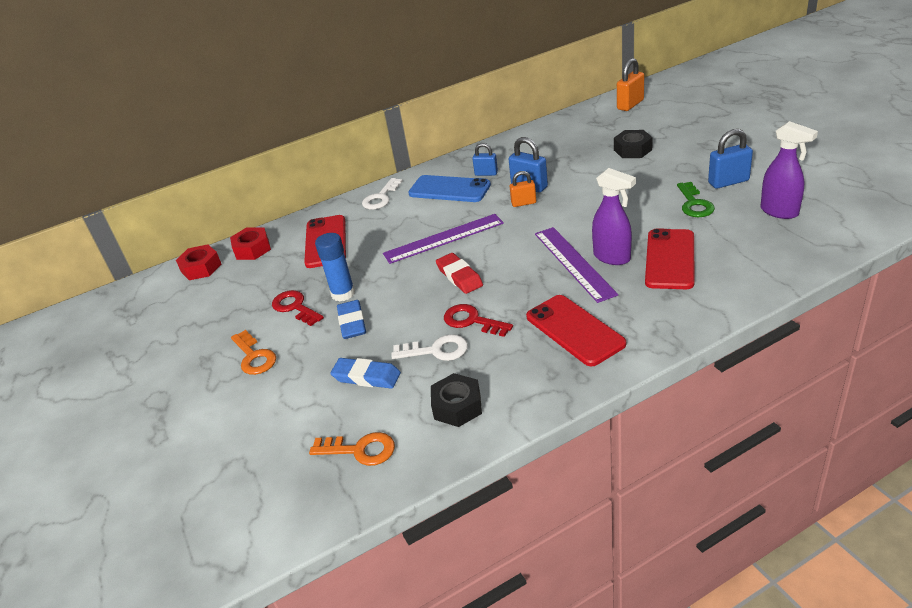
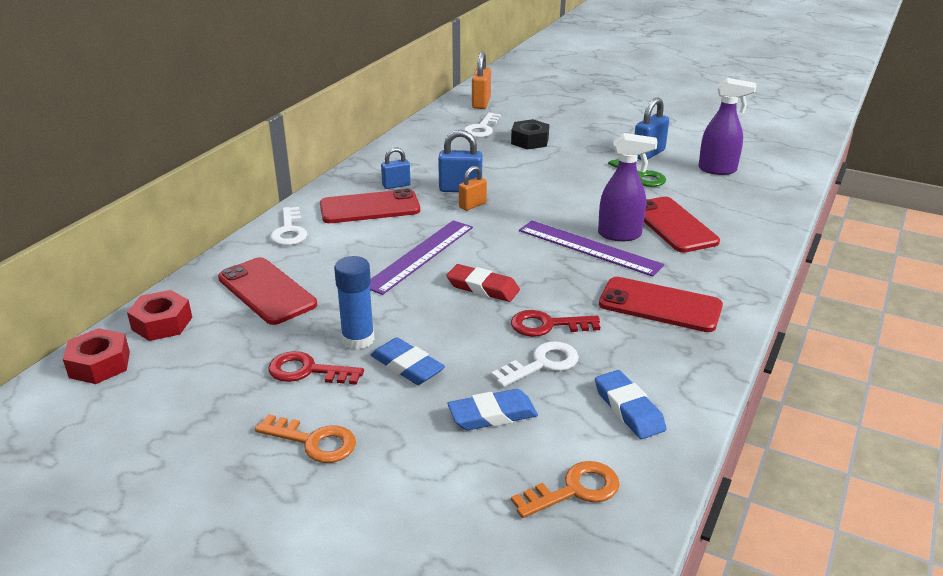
camera: 40 degrees left, 5 degrees down
blue phone [408,175,491,202] -> red phone [320,189,420,223]
black nut [431,373,482,427] -> blue eraser [595,370,666,439]
none -> white key [464,113,501,138]

